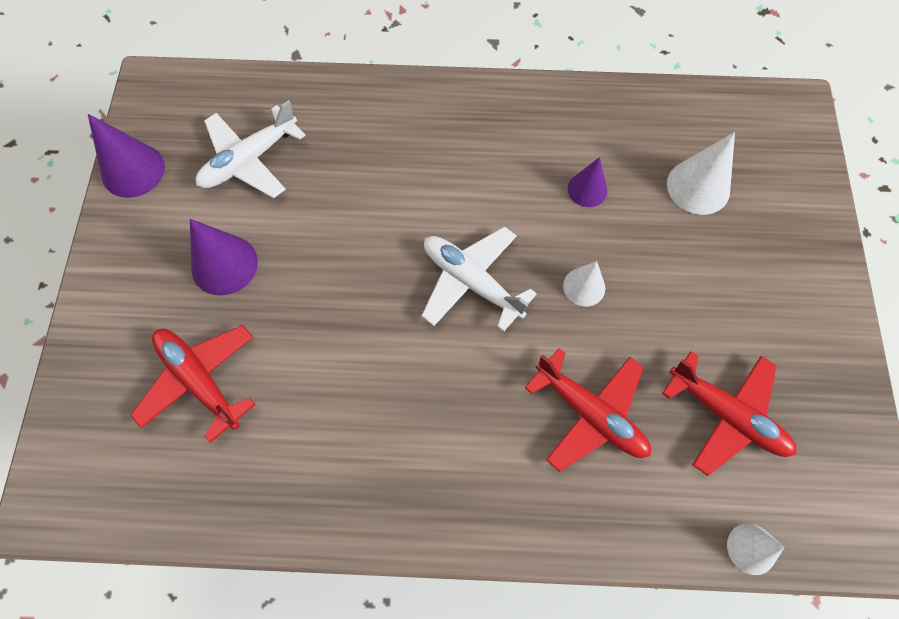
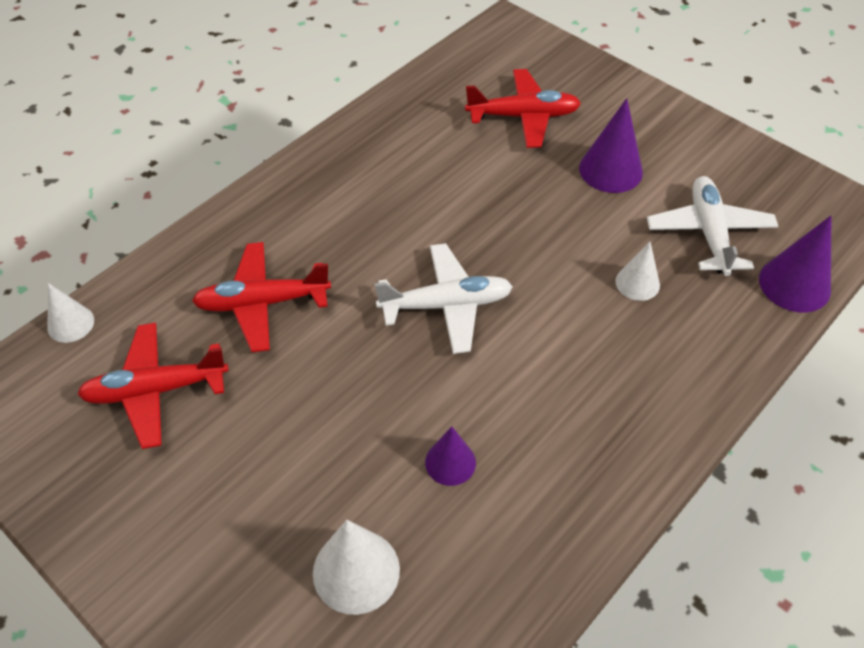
camera: 130 degrees right, 15 degrees down
purple cone [88,114,165,198] -> purple cone moved to [759,216,831,313]
white cone [563,261,605,307] -> white cone moved to [615,242,660,301]

